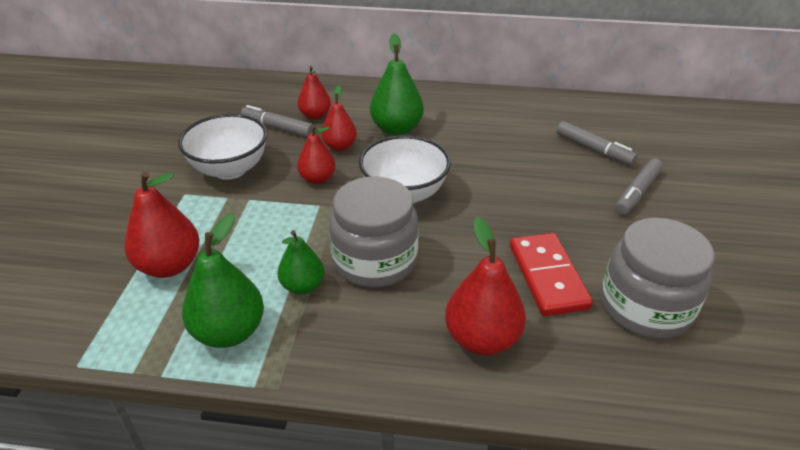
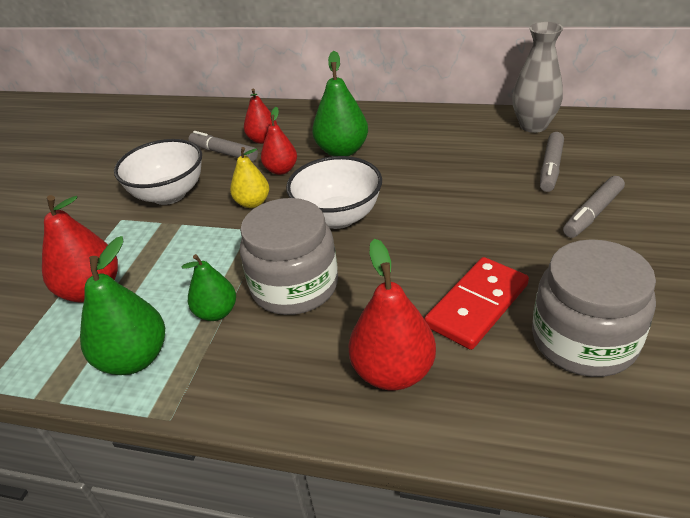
camera: 10 degrees right, 0 degrees up
red pear [297,125,335,184] -> yellow pear [230,147,269,208]
red domino [510,233,593,316] -> red domino turned 45 degrees clockwise [424,257,529,350]
grey marker [557,121,637,166] -> grey marker turned 60 degrees clockwise [540,132,564,192]
none -> grey vase [512,22,563,133]

